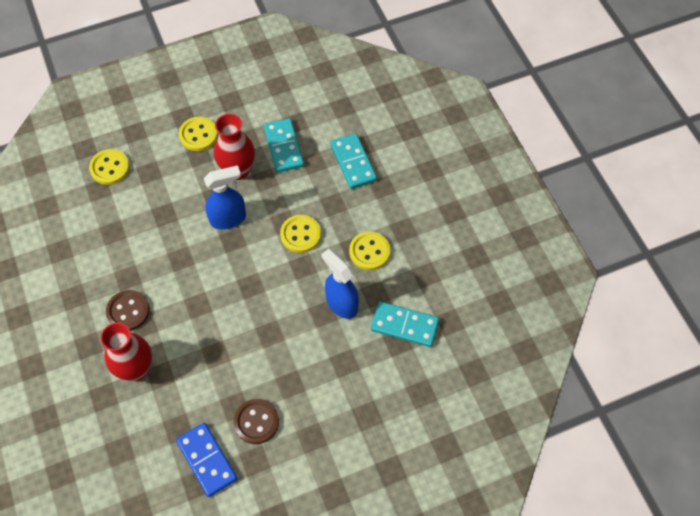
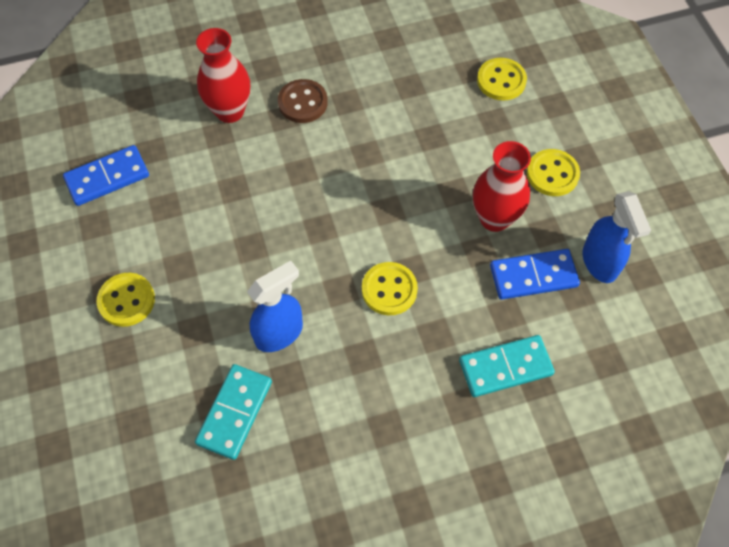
camera: 95 degrees right, 0 degrees up
blue spray bottle [204,165,246,229] -> blue spray bottle moved to [583,191,651,283]
brown button [234,399,279,444] -> none
turquoise domino [264,118,304,172] -> blue domino [490,249,580,300]
yellow button [349,231,390,270] -> yellow button moved to [96,273,155,327]

